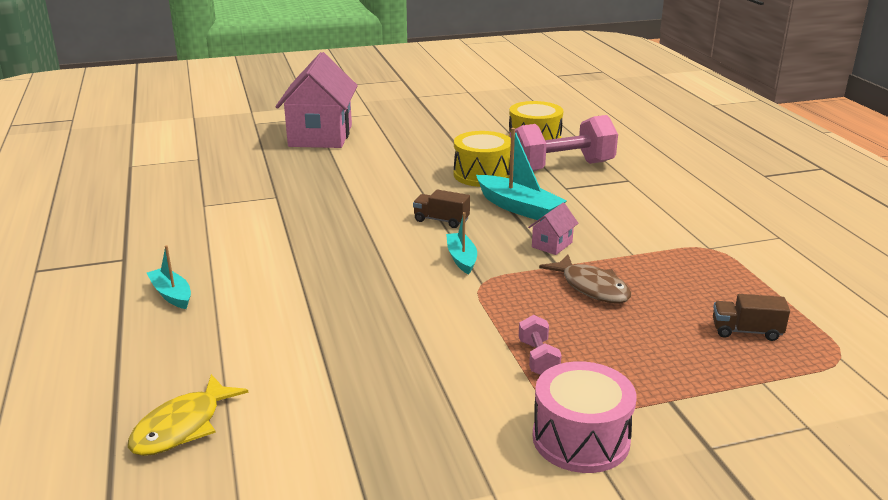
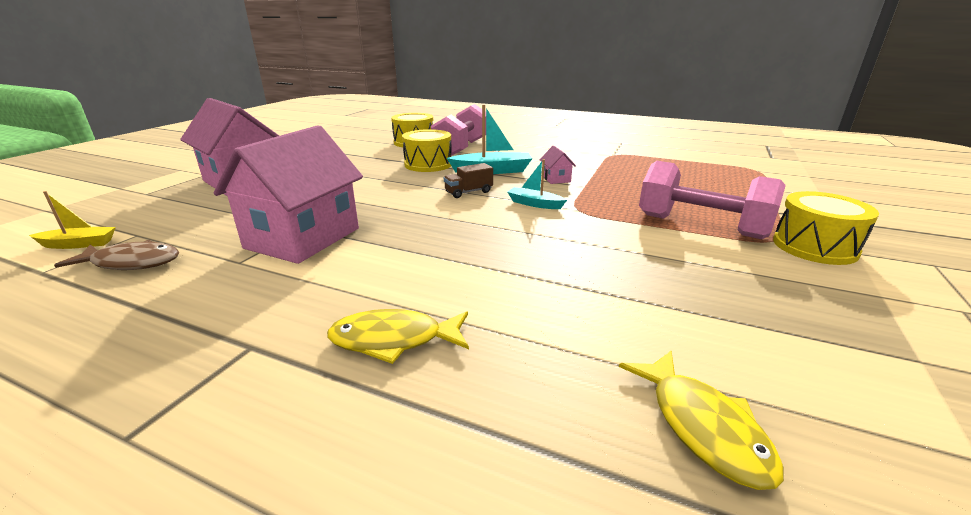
camera: 50 degrees left, 0 degrees up
turquoise boat [147,245,191,309] -> yellow fish [327,309,469,364]
pink dumbbell [519,315,562,375] -> pink dumbbell [639,161,786,239], size x2.26
pink drum [532,361,637,473] -> yellow drum [773,191,879,265]
brown fish [539,254,631,303] -> brown fish moved to [54,240,179,270]
brown truck [713,294,790,341] -> none
none -> yellow boat [29,191,116,249]
none -> pink house [214,125,363,264]

